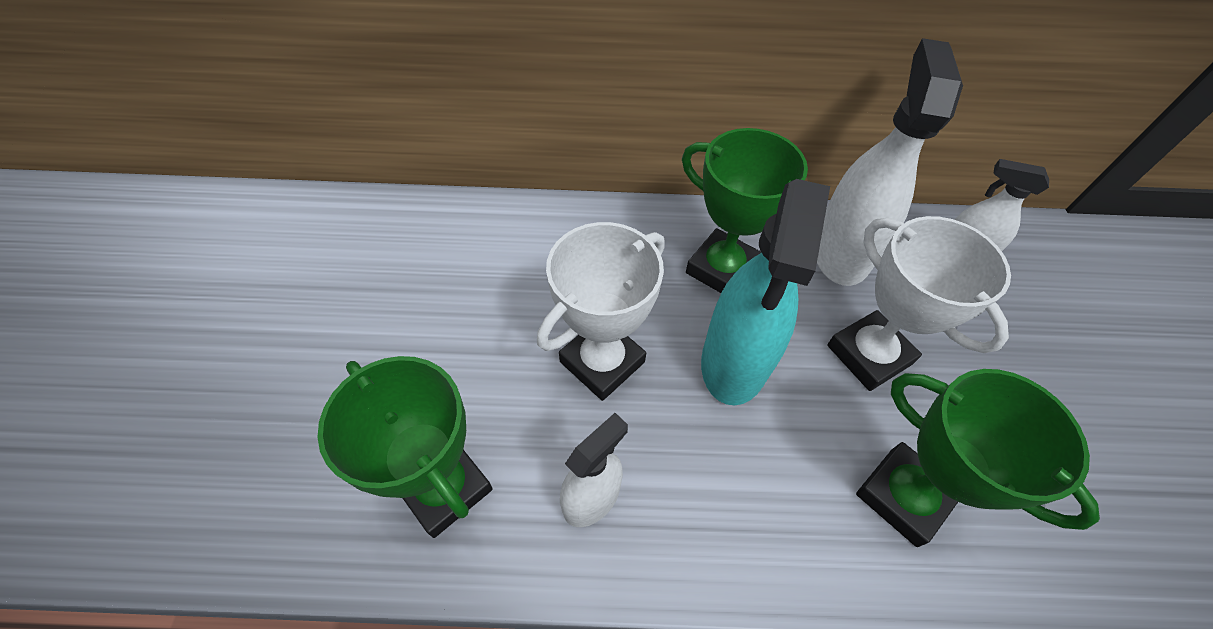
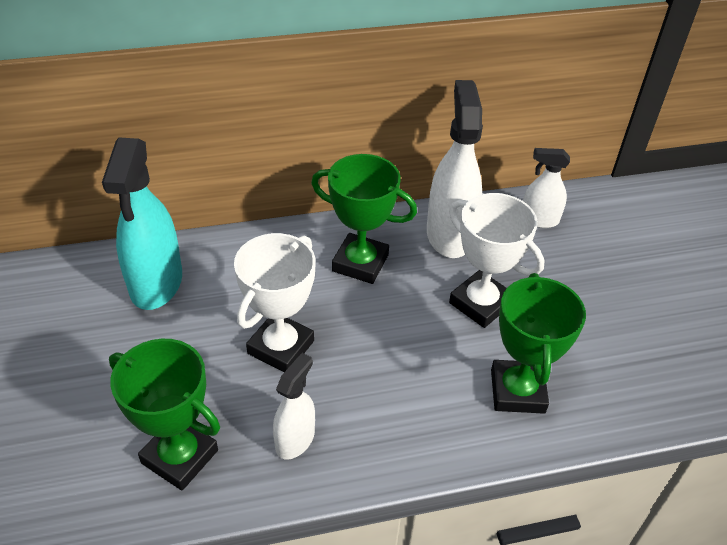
camera: 15 degrees left, 10 degrees down
turquoise spray bottle [701,179,830,405] -> turquoise spray bottle moved to [102,138,182,310]
green trophy [856,369,1100,547] -> green trophy turned 60 degrees clockwise [491,273,586,414]

